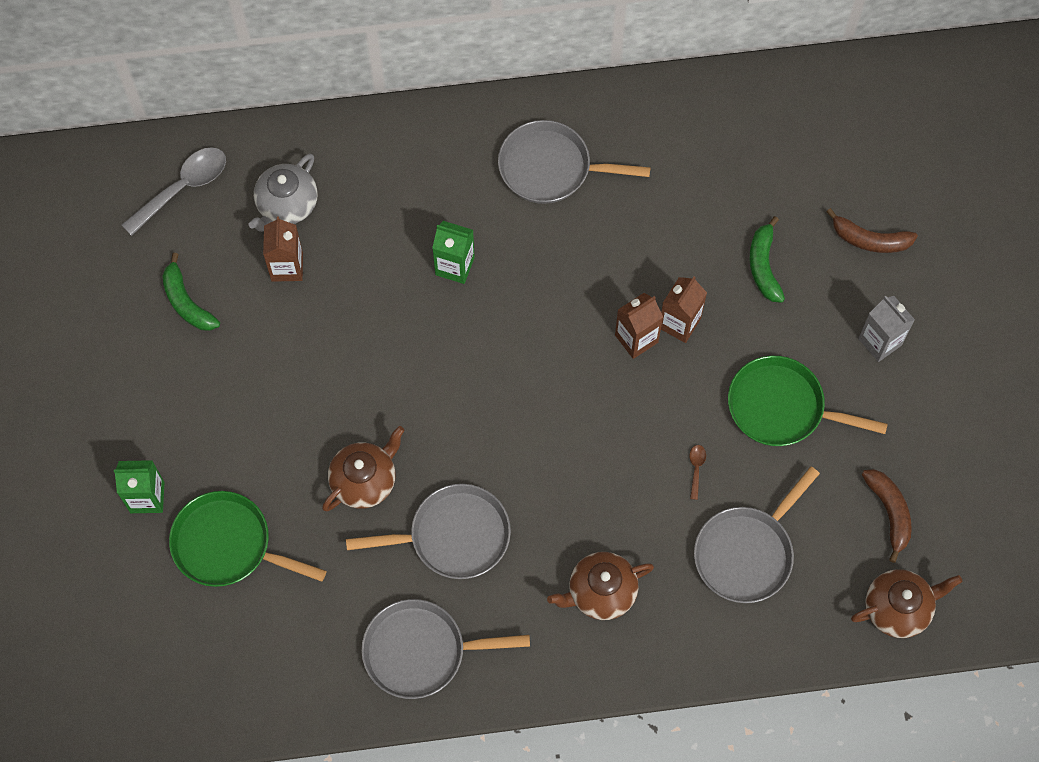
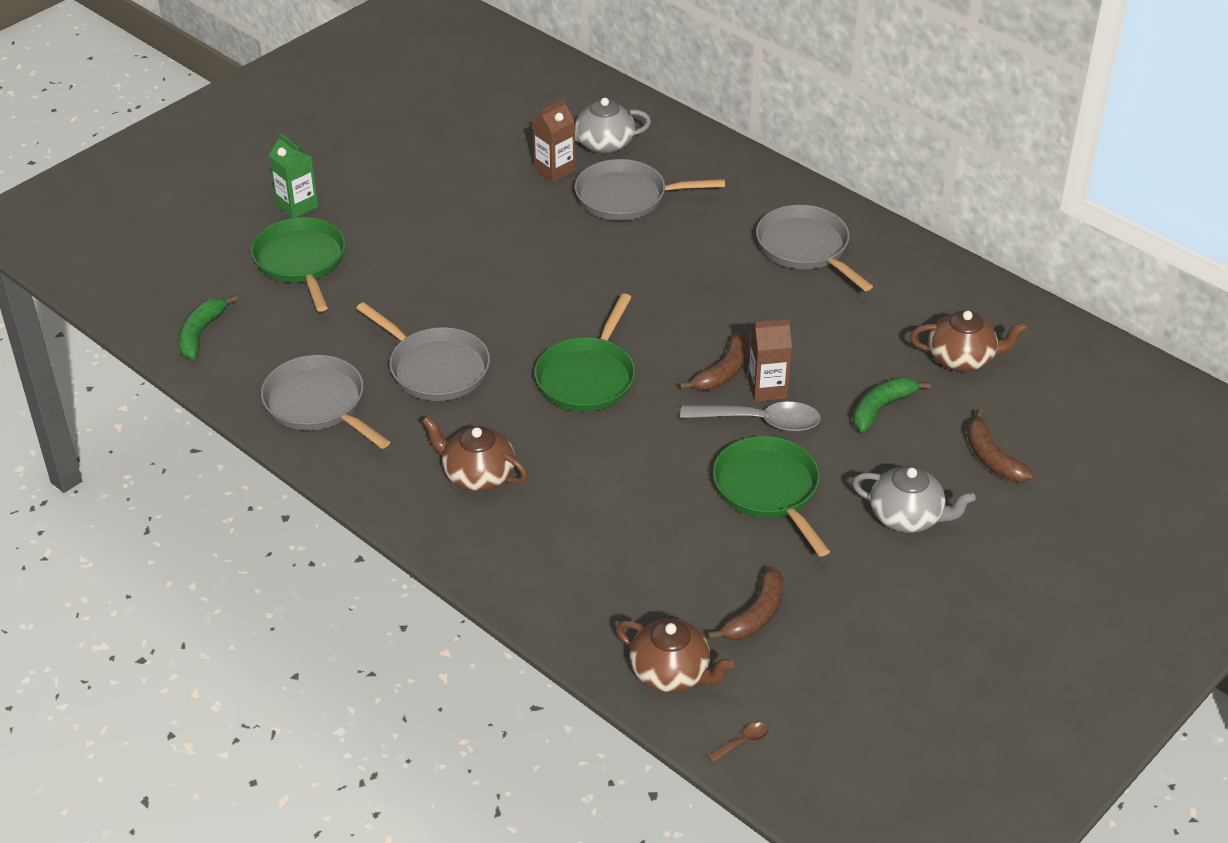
camera: 50 degrees right, 25 degrees down
grey spoon [121,147,226,236] -> grey spoon moved to [680,402,821,432]
green banana [162,253,220,331] -> green banana moved to [178,295,238,359]
brown teapot [322,426,404,512] -> brown teapot moved to [910,310,1028,372]
green carton [432,221,475,284] -> none
brown carton [615,293,663,359] -> brown banana [679,333,748,391]
brown spoon [689,445,706,500] -> brown spoon moved to [708,722,769,762]
grey pan [694,467,820,603] -> grey pan moved to [575,159,725,221]
grey carton [858,296,915,362] -> grey teapot [852,466,976,533]
none -> green pan [534,294,636,412]

